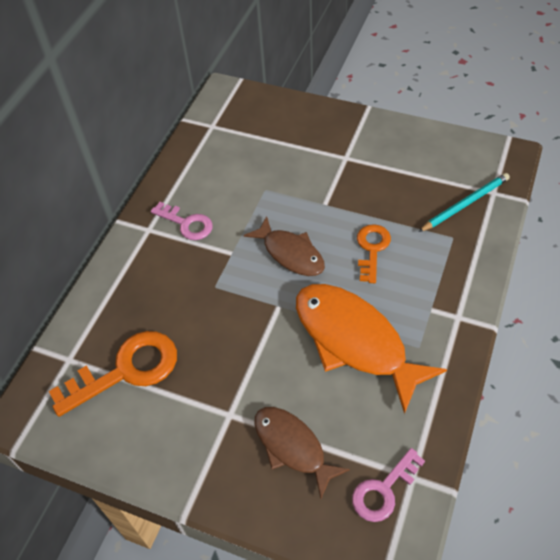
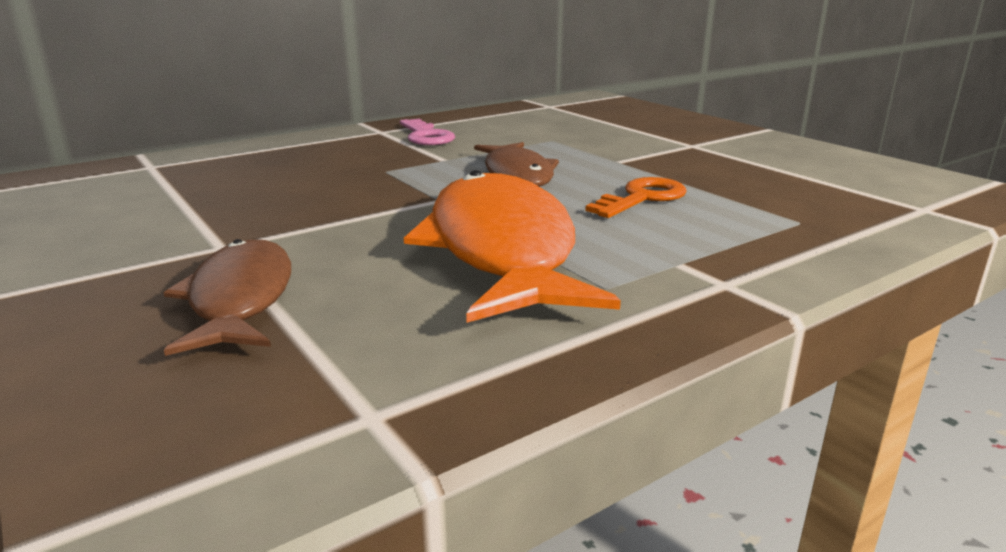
camera: 30 degrees right, 30 degrees down
orange key [49,331,177,417] -> none
pink key [352,448,425,522] -> none
turquoise pencil [419,173,510,232] -> none

